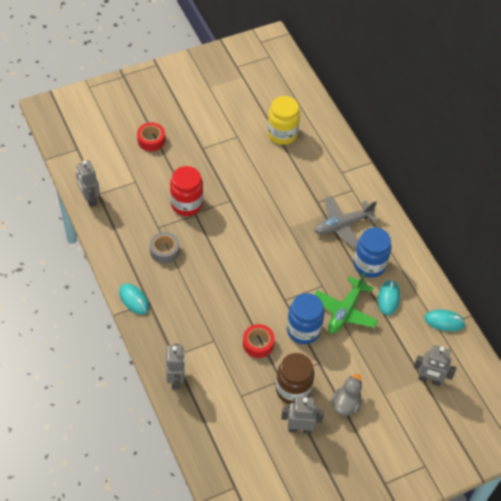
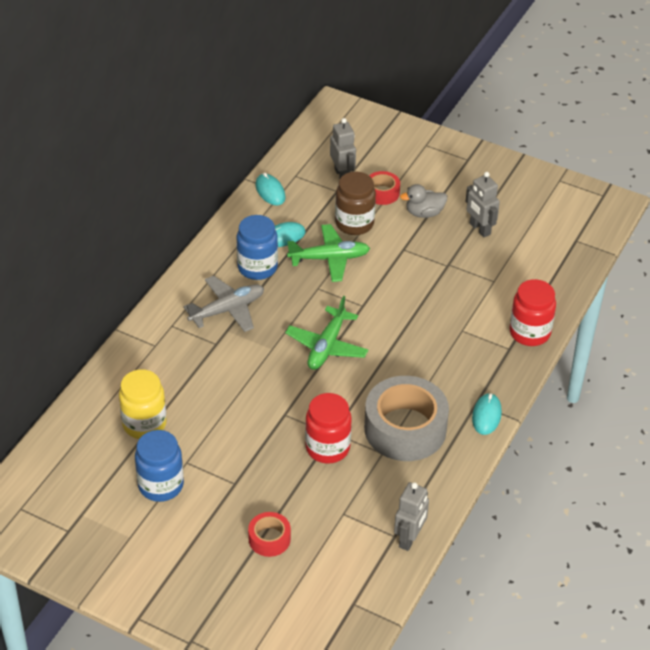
camera: 125 degrees left, 10 degrees down
grey tape [149,232,180,264] -> grey tape [364,376,449,461], size x2.08
grey robot [166,344,185,390] -> red jar [510,279,556,346]
red tape [243,324,275,358] -> red tape moved to [369,171,400,205]
brown jar [276,353,314,404] -> brown jar moved to [335,172,376,235]
blue jar [287,293,324,344] -> blue jar moved to [135,430,184,502]
grey plane [314,196,378,249] -> grey plane turned 60 degrees counterclockwise [183,276,264,332]
none -> green plane [285,296,368,370]

